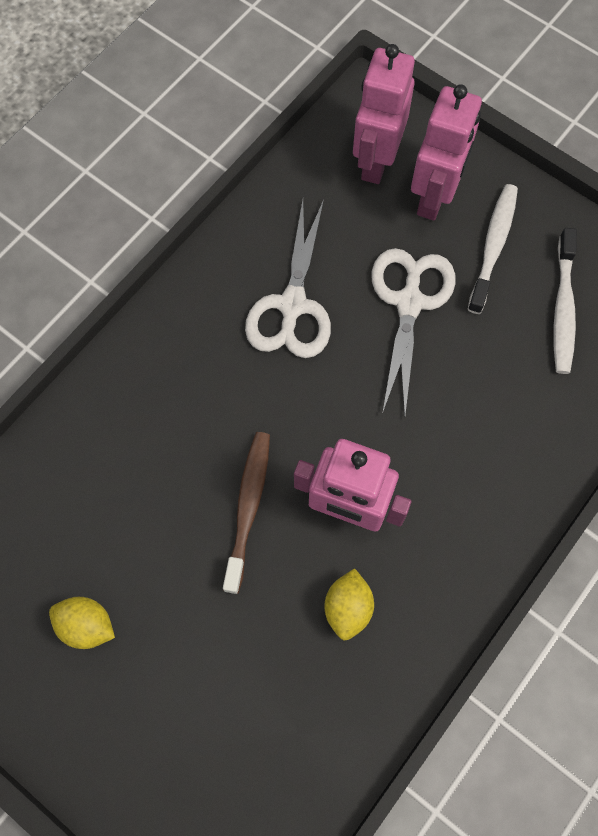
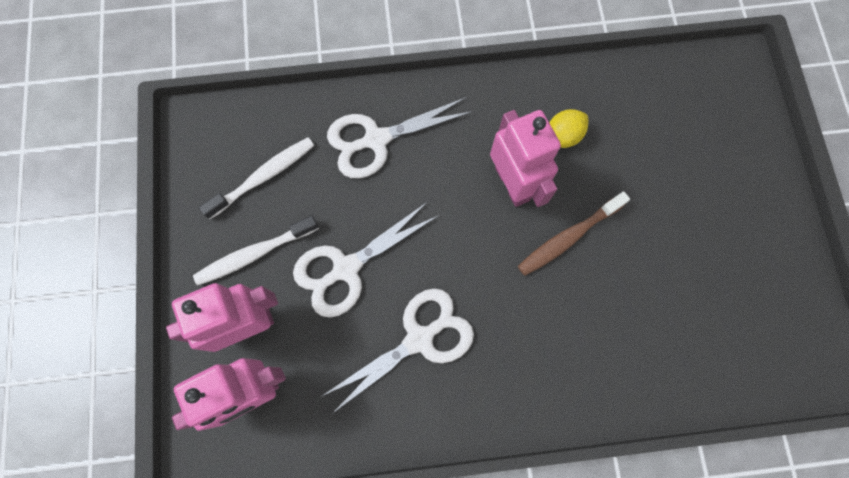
camera: 135 degrees left, 5 degrees up
yellow lemon [49,597,115,649] -> none
none -> white scissors [327,97,473,179]

